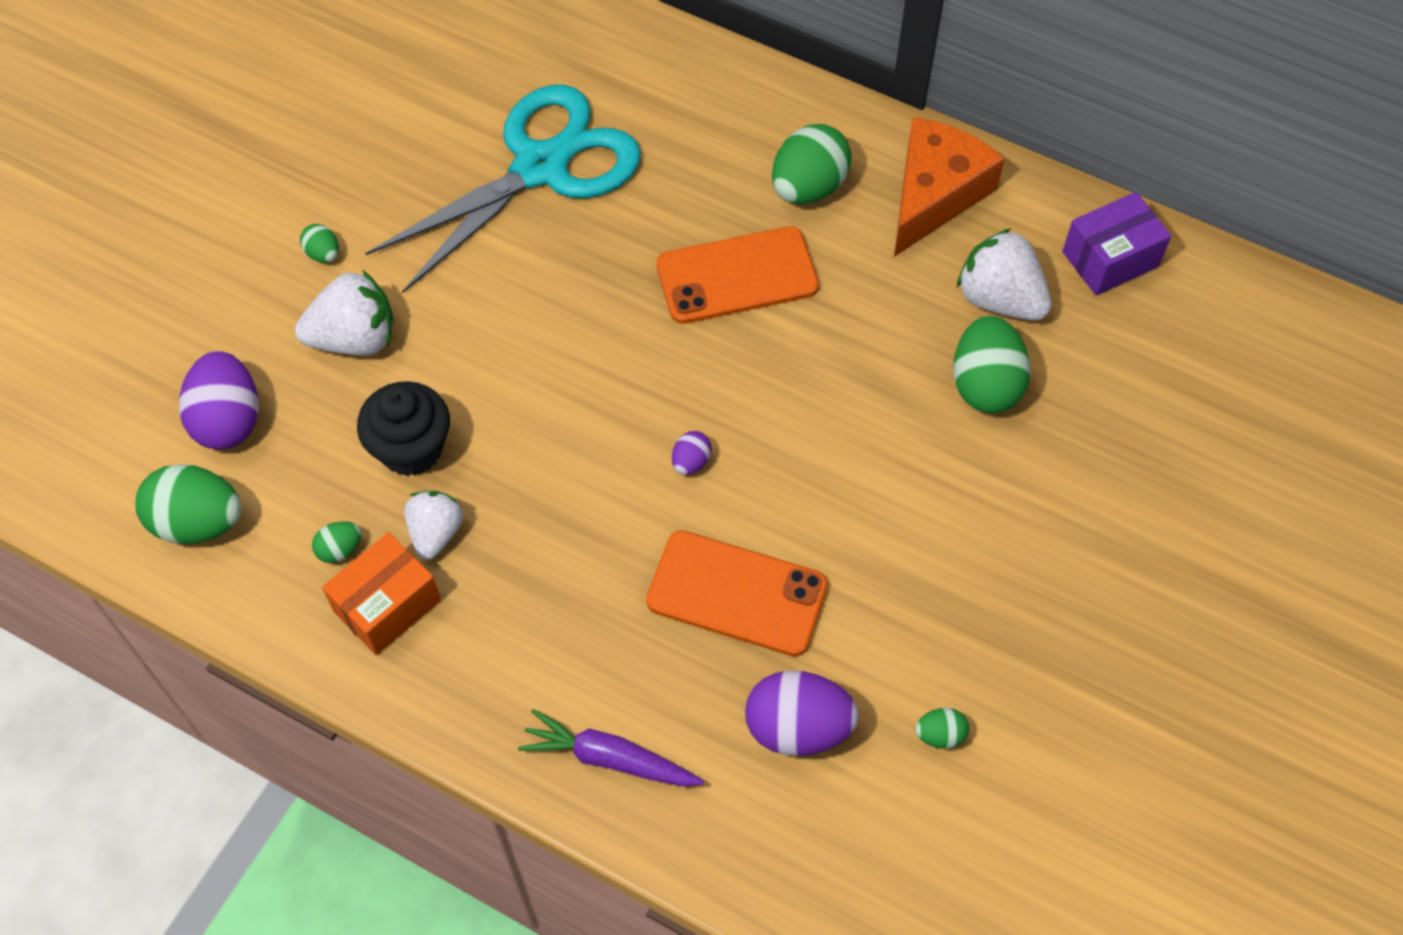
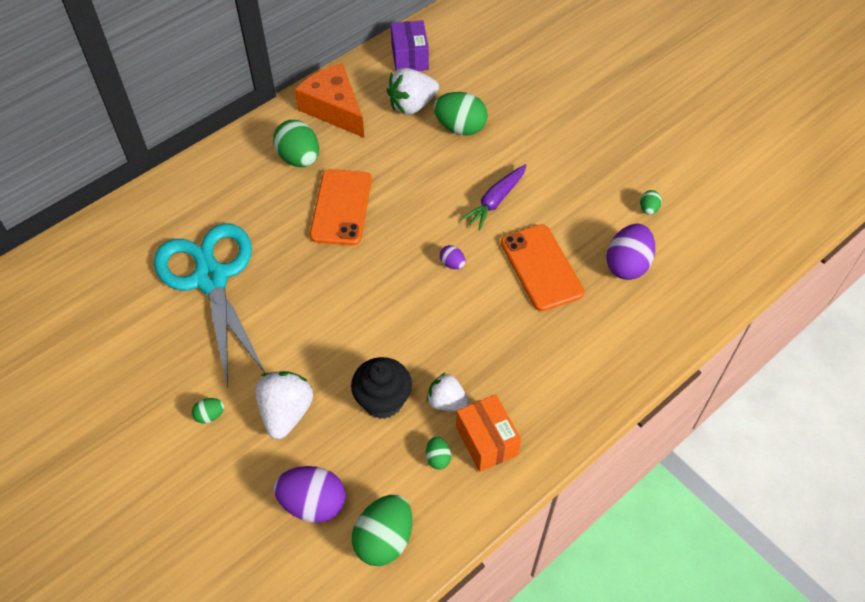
camera: 70 degrees left, 5 degrees down
purple carrot [518,709,704,786] -> purple carrot moved to [461,164,527,230]
orange phone [646,530,828,656] -> orange phone turned 60 degrees counterclockwise [501,224,584,311]

